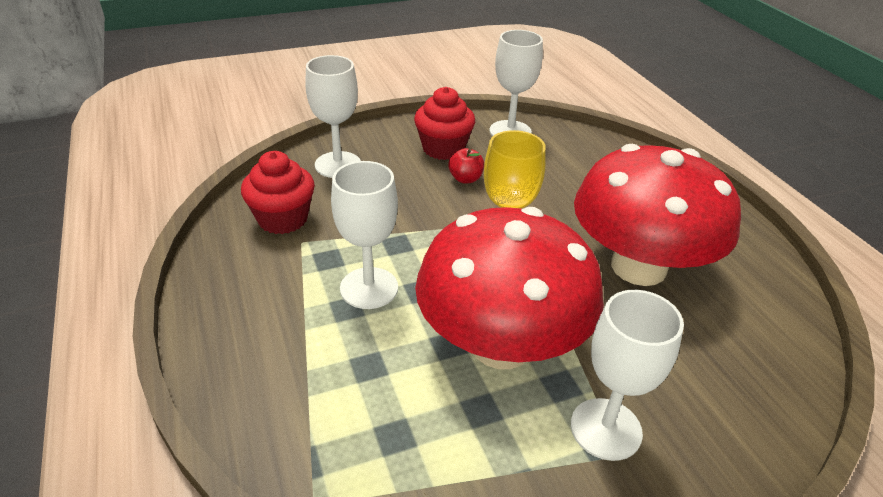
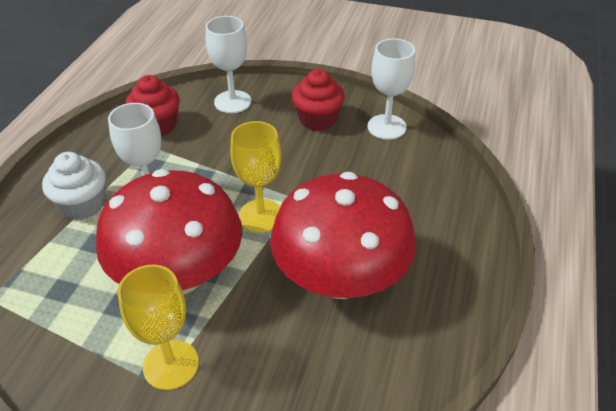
camera: 40 degrees right, 5 degrees up
red apple [449,148,484,183] -> none
white goblet [571,290,684,461] -> yellow goblet [117,265,199,390]
none -> white cupcake [42,152,106,220]

